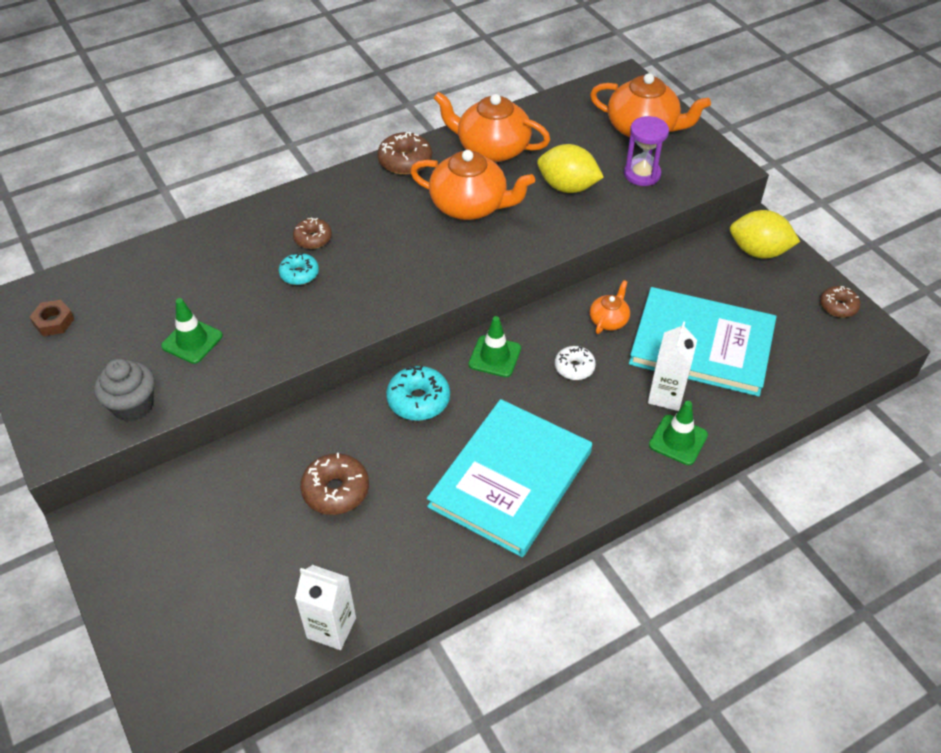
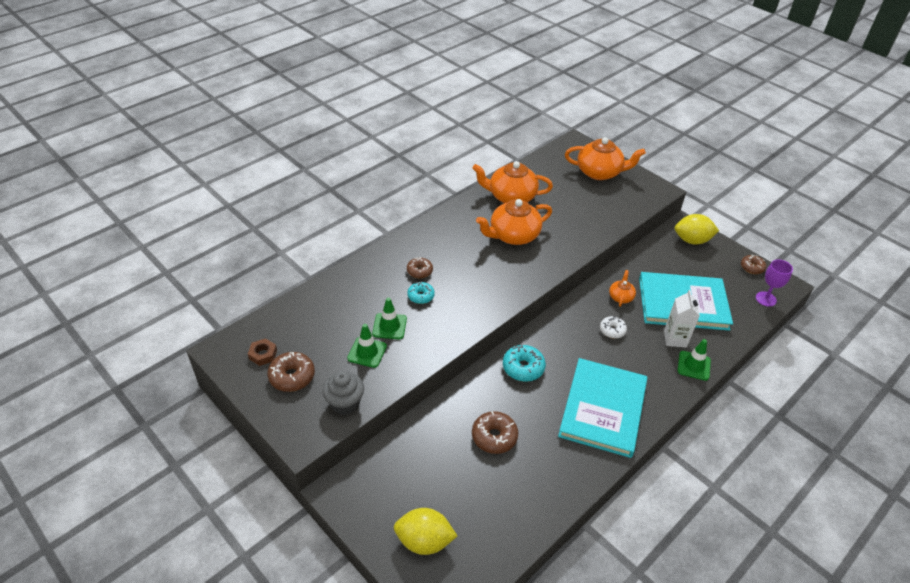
camera: 15 degrees left, 5 degrees down
white carton [295,565,356,650] -> none
brown donut [377,132,432,175] -> brown donut moved to [267,352,315,392]
orange teapot [410,150,535,220] -> orange teapot turned 150 degrees clockwise [476,199,552,245]
green traffic cone [469,316,521,377] -> green traffic cone moved to [372,298,407,339]
yellow lemon [537,144,604,193] -> yellow lemon moved to [394,508,457,555]
purple hourglass [624,116,669,186] -> none
none -> purple goblet [756,259,793,307]

